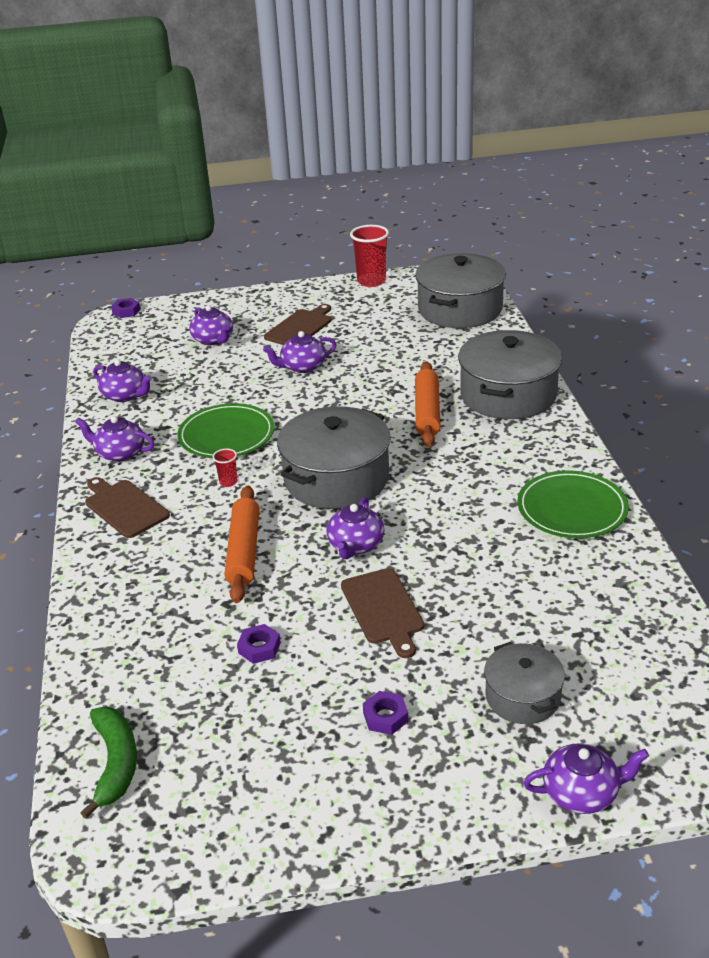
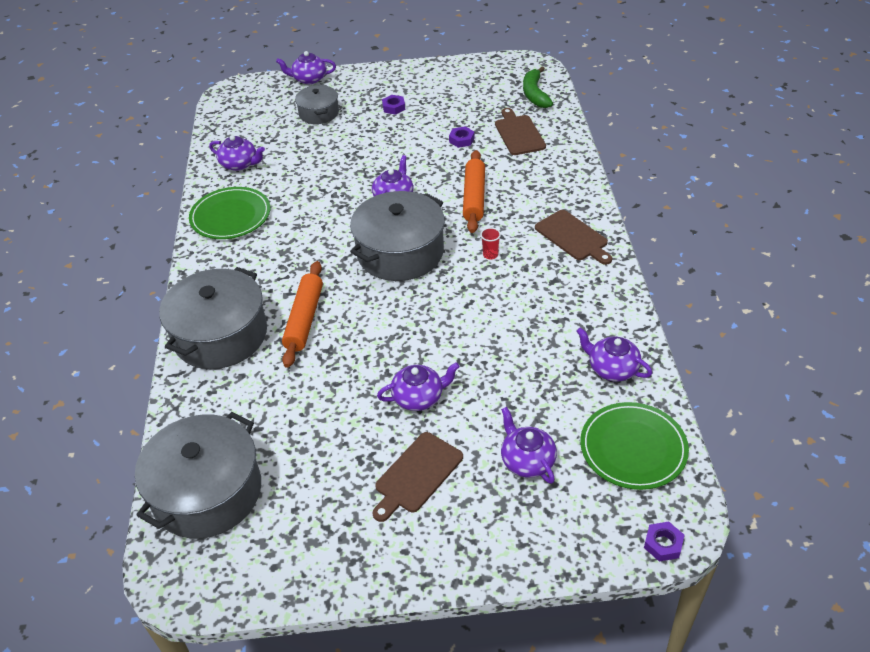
camera: 175 degrees left, 10 degrees up
purple teapot [75,416,154,462] -> purple teapot moved to [209,135,265,171]
green plate [177,403,275,458] -> green plate moved to [580,402,689,490]
brown cutting board [341,568,424,658] -> brown cutting board moved to [495,108,546,155]
red cup [350,225,389,287] -> none

